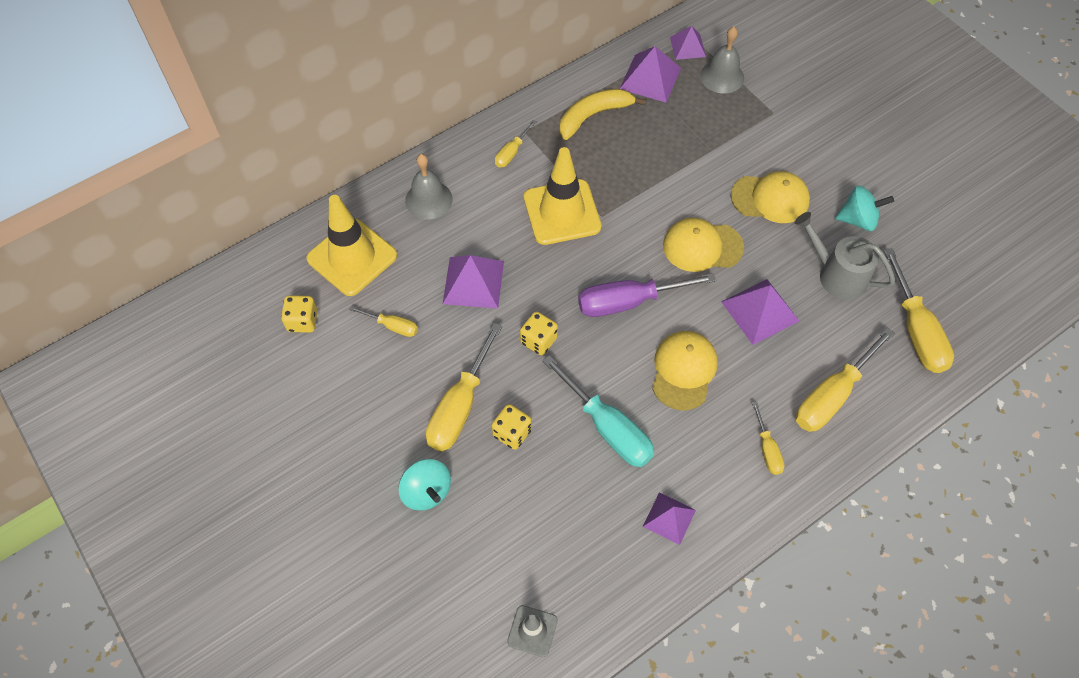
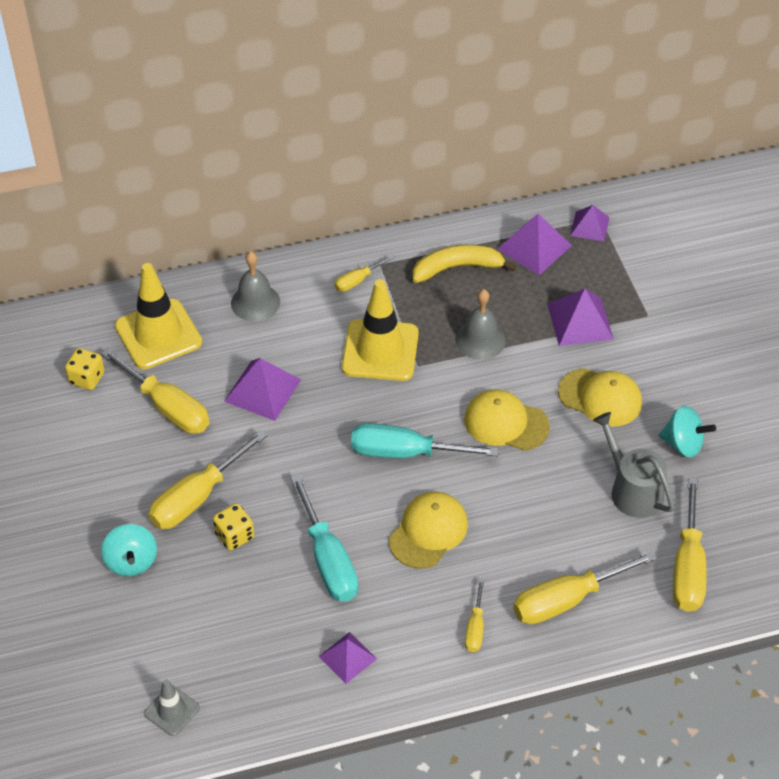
camera: 20 degrees right, 10 degrees down
yellow screwdriver [349,306,418,337] -> yellow screwdriver [101,348,210,434], size x1.92
yellow dice [520,312,558,355] -> none
purple screwdriver [578,273,716,317] -> turquoise screwdriver [351,423,499,458]
grey bell [700,27,744,93] -> grey bell moved to [455,289,506,360]
purple pyramid [722,279,799,345] -> purple pyramid moved to [547,288,614,346]

